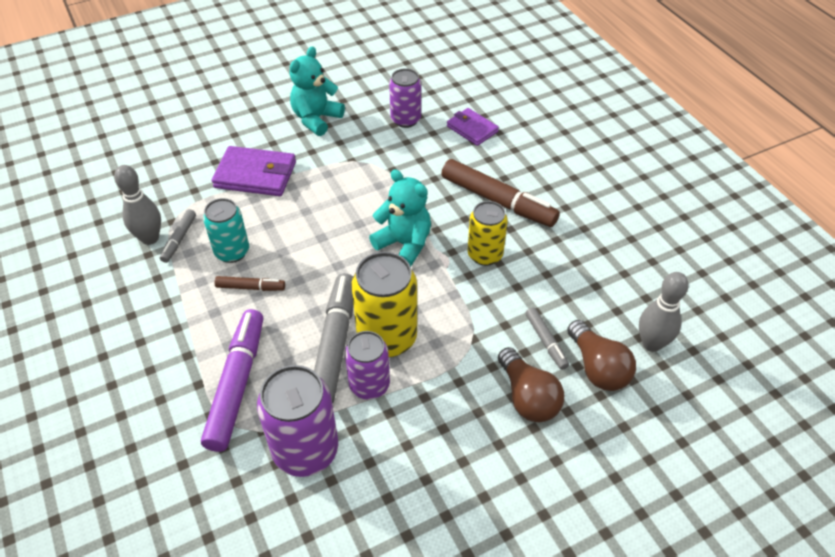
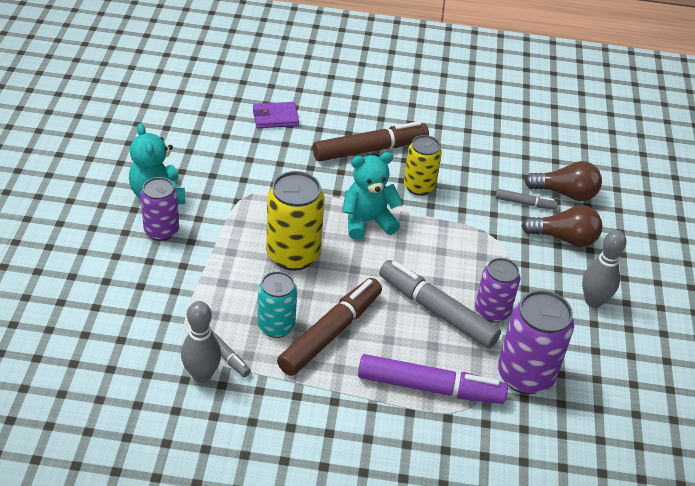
camera: 60 degrees left, 5 degrees down
purple marker [201,309,263,452] -> purple marker turned 150 degrees clockwise [358,354,508,404]
purple wallet [212,146,296,196] -> none
brown marker [215,276,285,291] -> brown marker [277,278,382,376], size x2.02
yellow can [351,252,417,357] -> yellow can moved to [266,171,325,271]
purple can [389,68,421,128] -> purple can moved to [140,177,179,241]
grey bowling pin [639,272,689,352] -> grey bowling pin moved to [582,230,626,308]

